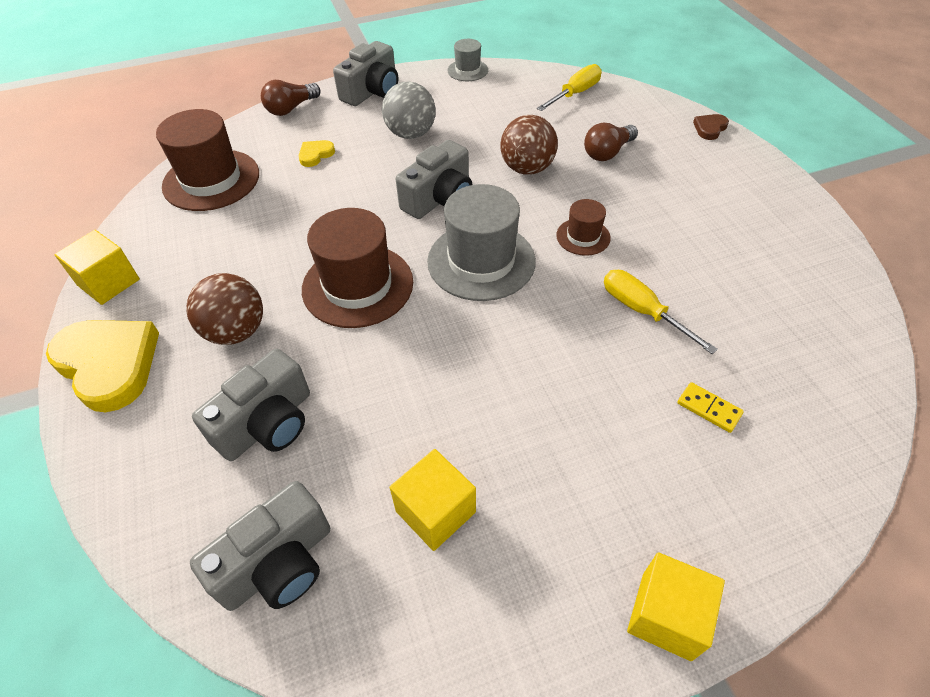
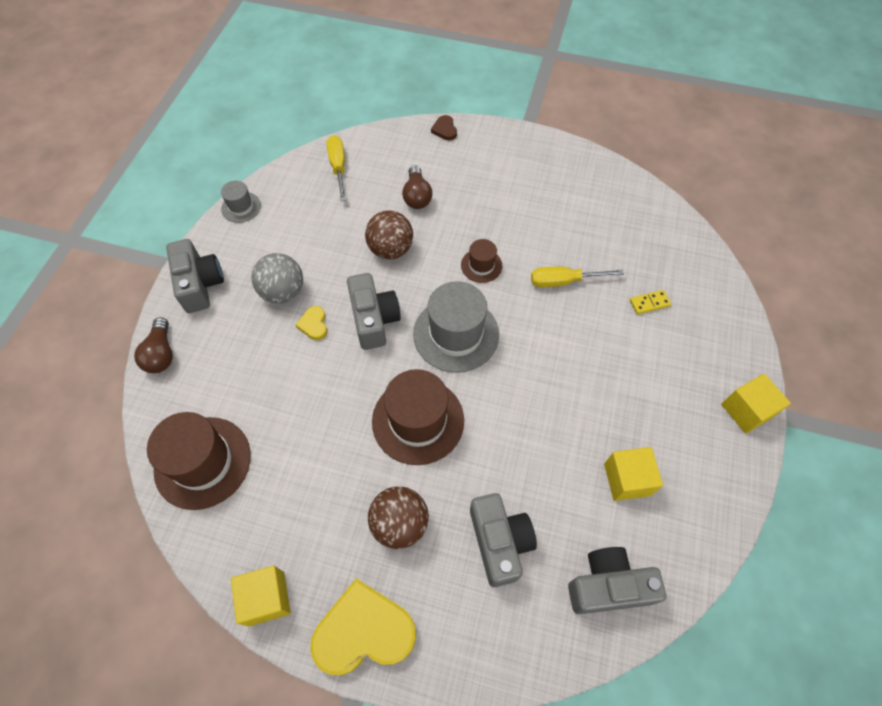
camera: 55 degrees left, 10 degrees up
grey camera [190,481,330,611] -> grey camera turned 90 degrees counterclockwise [568,547,666,614]
yellow heart [298,140,335,167] -> yellow heart moved to [296,306,327,340]

